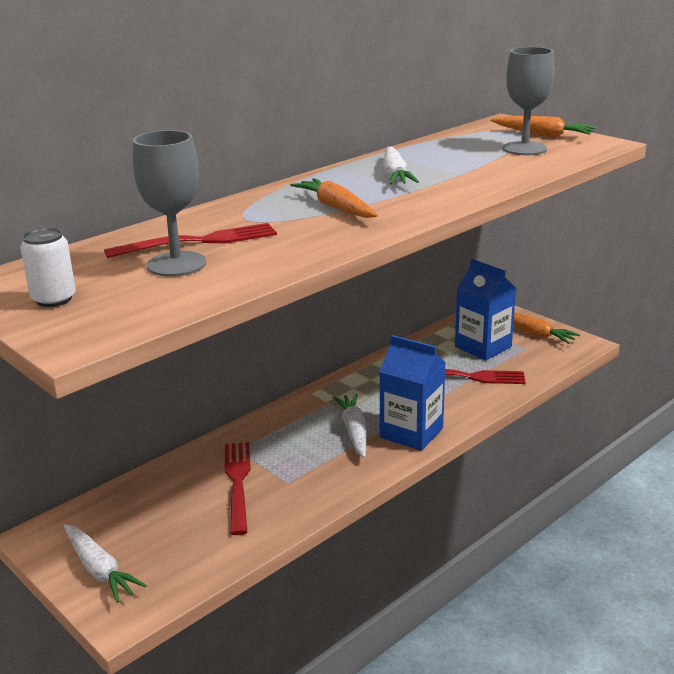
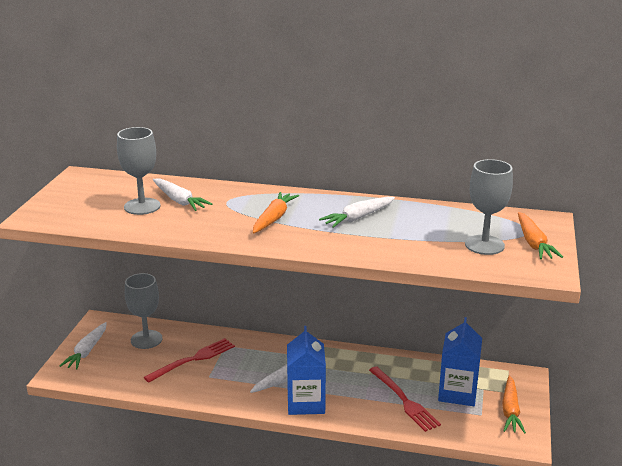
camera: 55 degrees right, 0 degrees up
white can [20,228,76,307] -> none
red fork [104,223,277,258] -> white carrot [153,178,212,211]
none -> grey goblet [125,273,163,349]

